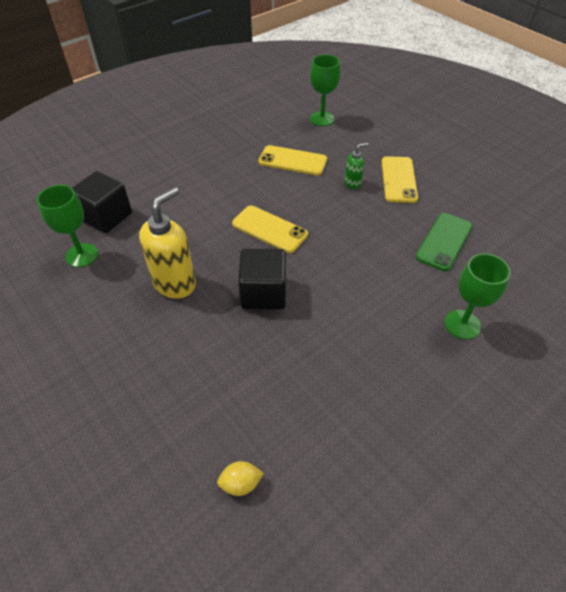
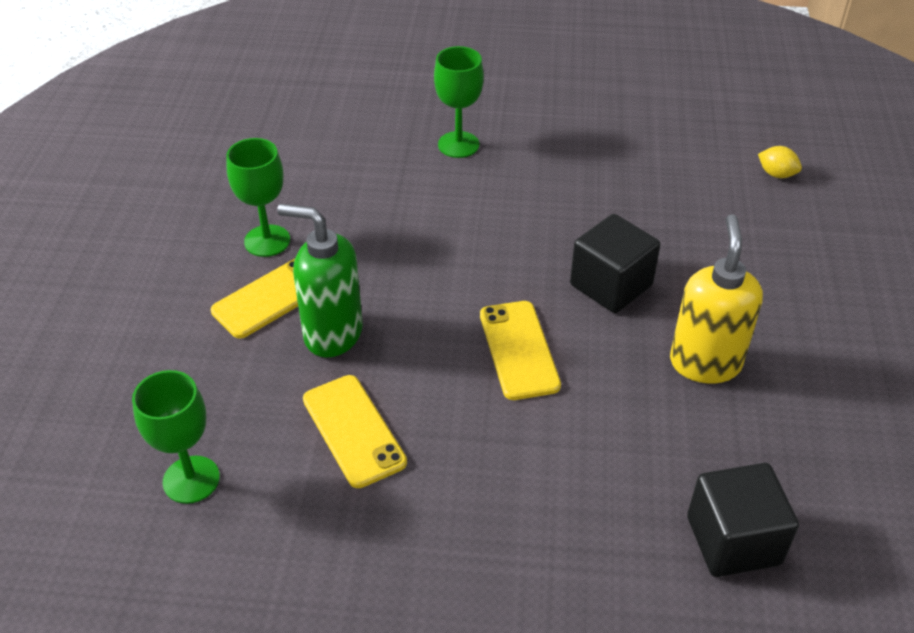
camera: 135 degrees left, 5 degrees down
green goblet [37,185,98,267] -> green goblet moved to [226,138,290,257]
yellow soap dispenser [139,187,196,299] -> yellow soap dispenser turned 105 degrees clockwise [670,214,763,383]
green soap dispenser [344,143,368,189] -> green soap dispenser [277,204,363,358], size x2.00
green phone [415,213,473,271] -> none

